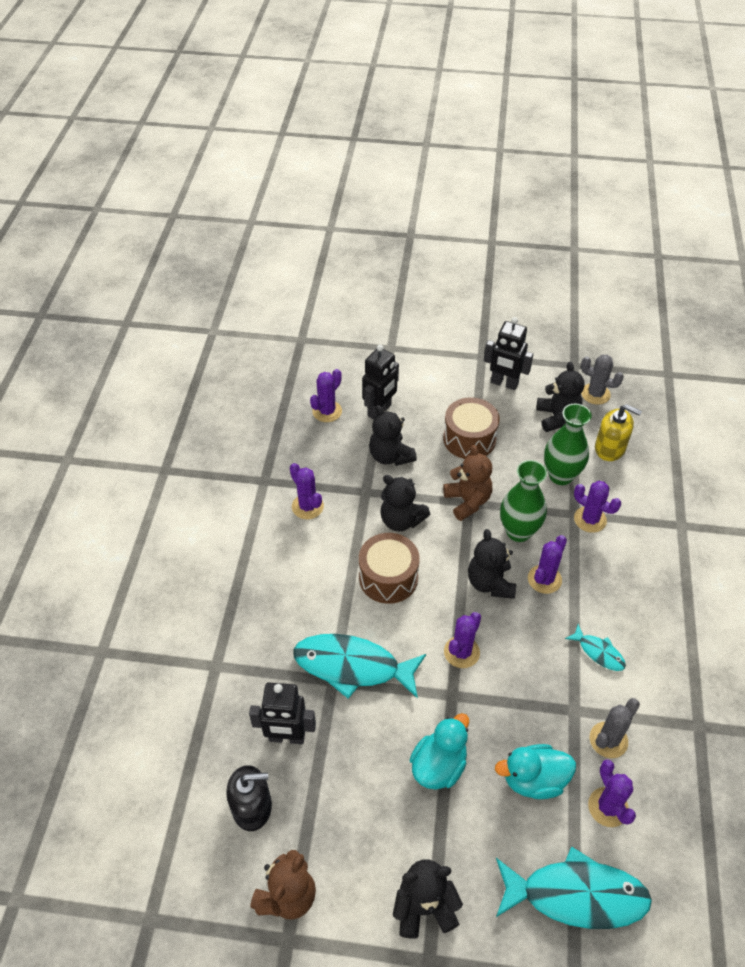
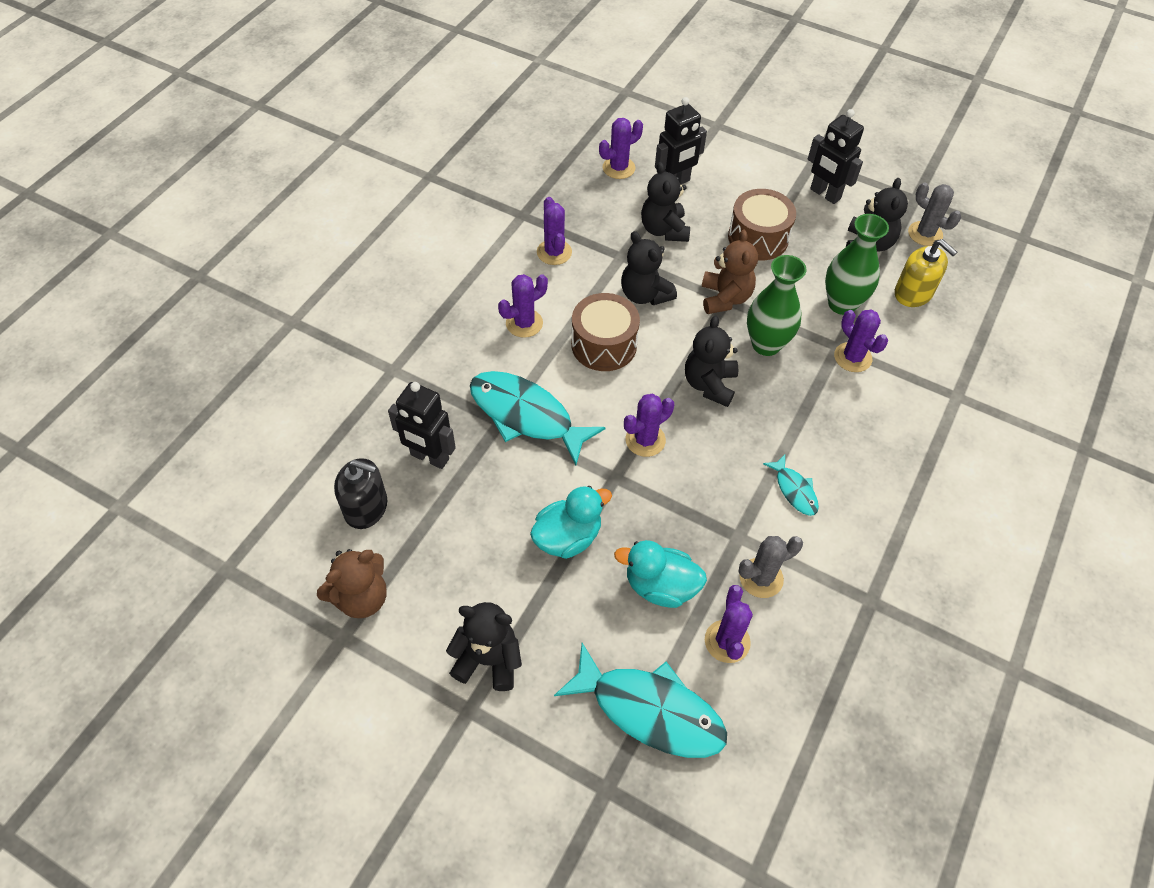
camera: 20 degrees right, 5 degrees up
purple cactus [528,535,567,594] -> purple cactus moved to [498,274,548,338]

